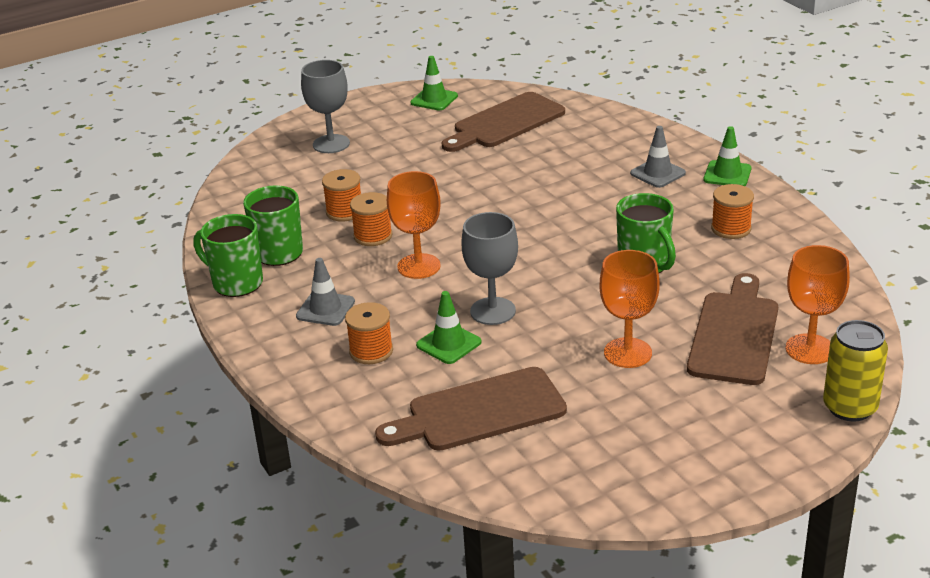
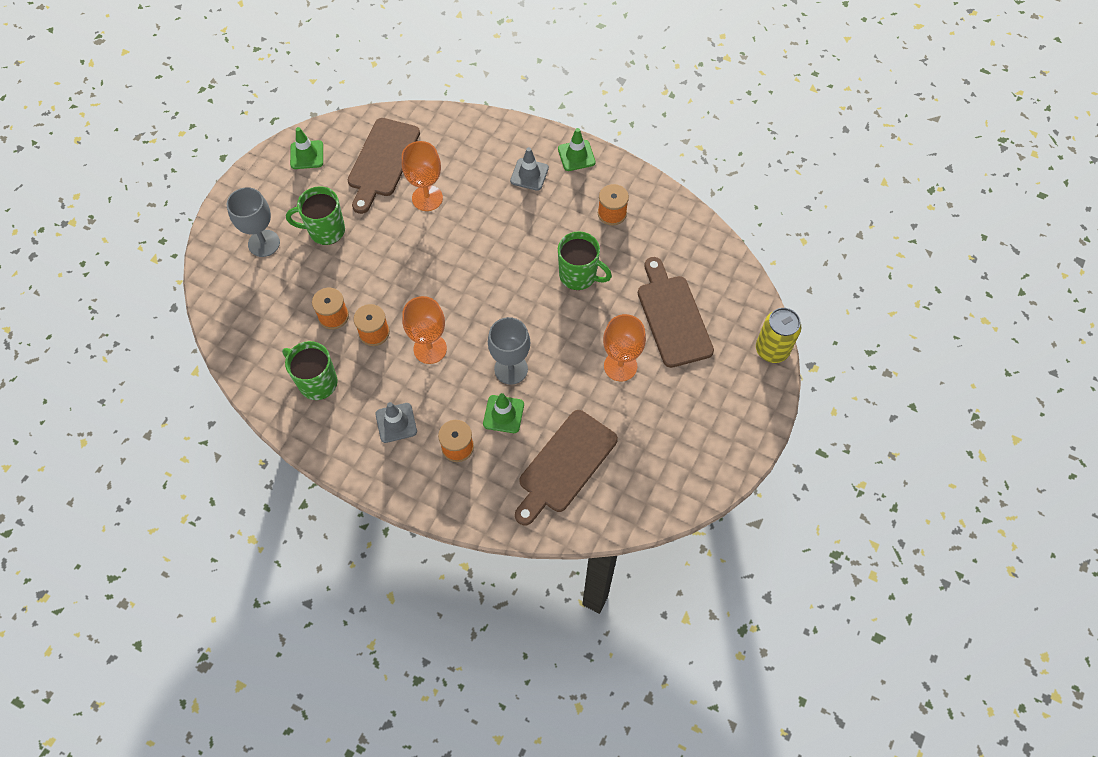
camera: 35 degrees left, 30 degrees up
green mug [194,214,263,297] -> green mug moved to [286,186,345,245]
orange goblet [785,245,850,364] -> orange goblet moved to [401,141,443,211]

